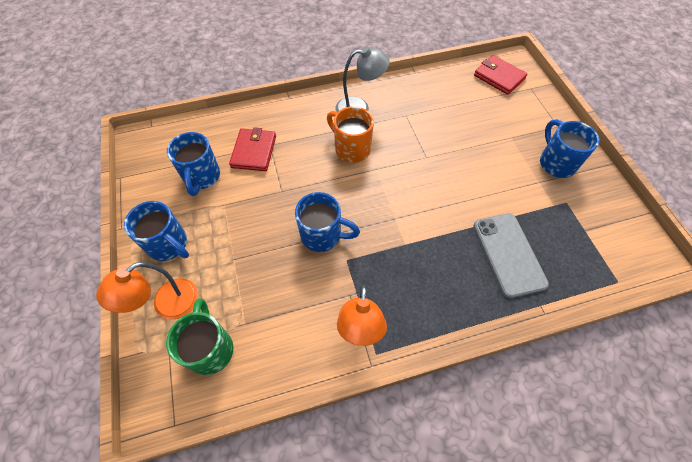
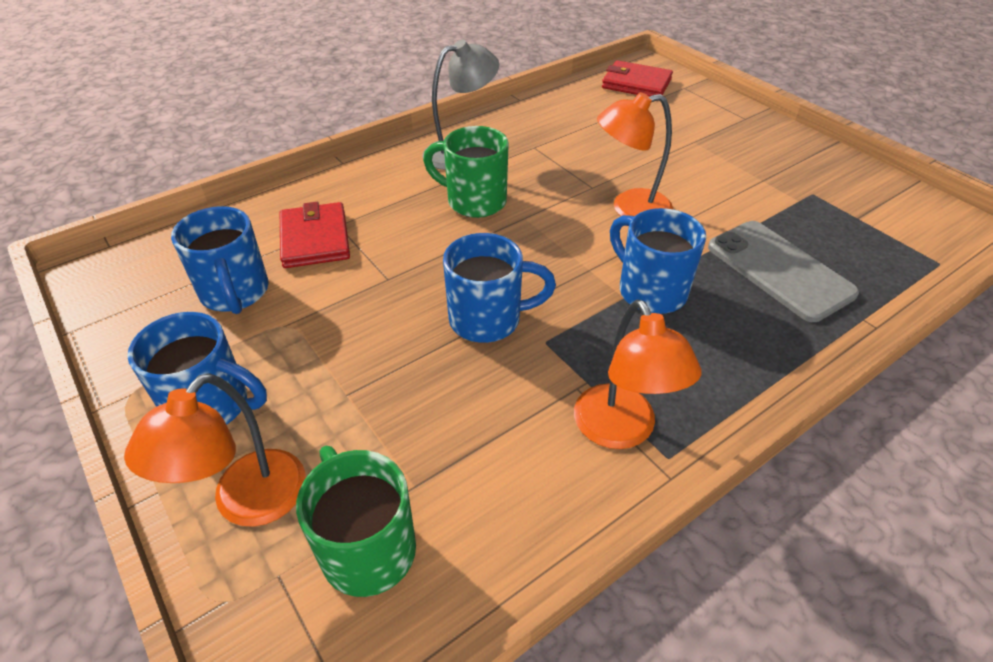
camera: 20 degrees left, 15 degrees down
orange mug [327,106,374,163] -> green mug [423,126,509,218]
blue mug [540,119,599,178] -> blue mug moved to [610,208,706,314]
none -> orange lamp [597,92,673,216]

